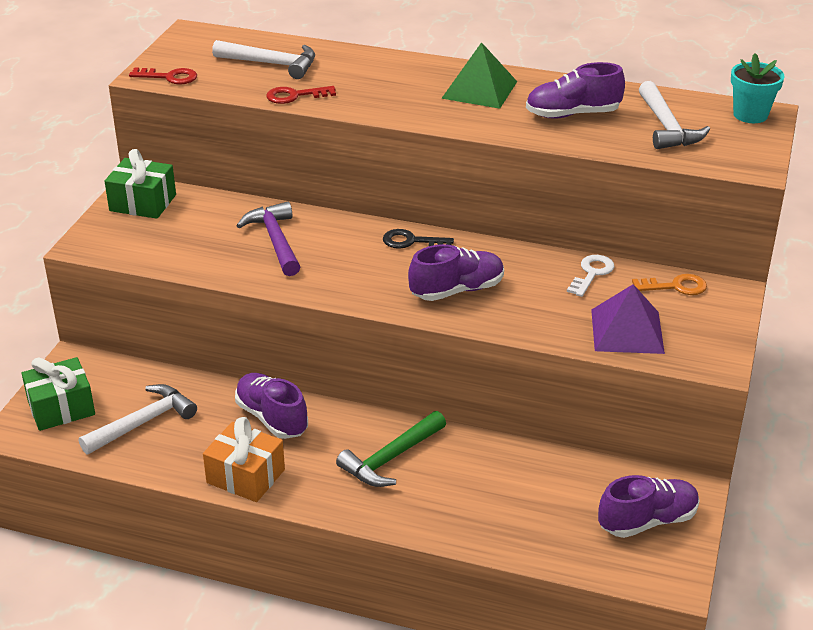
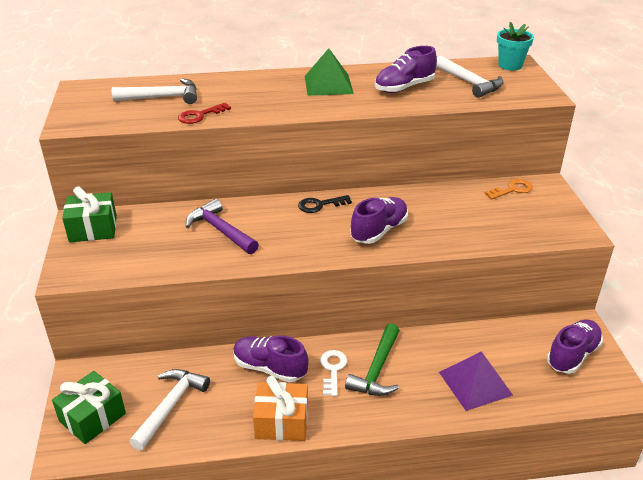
camera: 25 degrees left, 0 degrees up
red key [129,67,197,84] -> none
white key [567,255,614,297] -> white key moved to [320,350,347,396]
purple pyramid [591,284,665,354] -> purple pyramid moved to [439,351,513,411]

